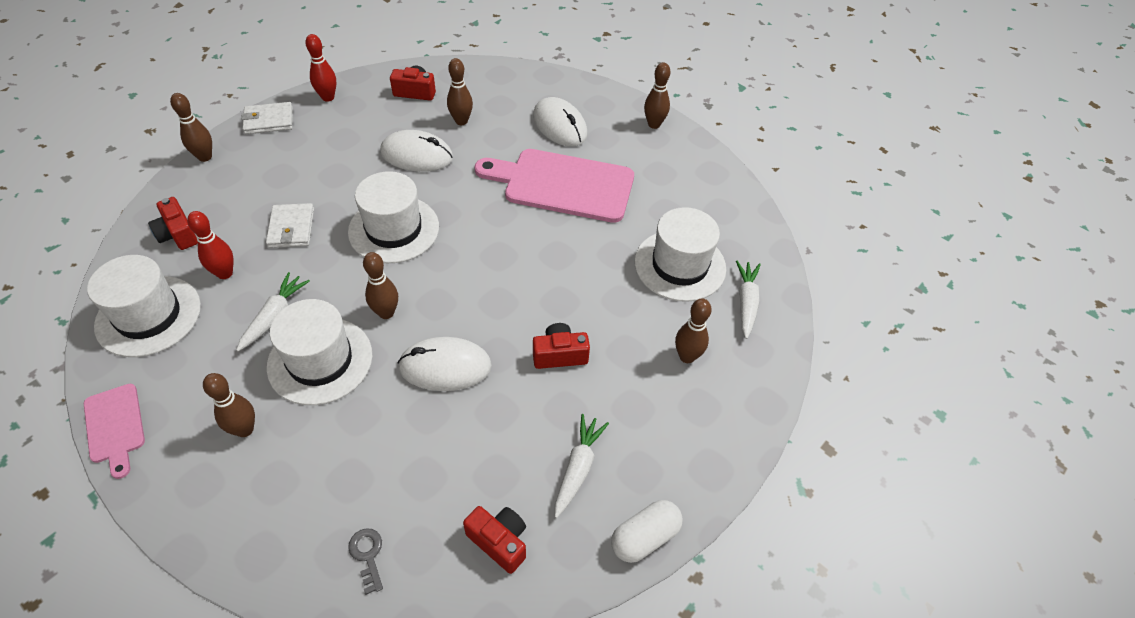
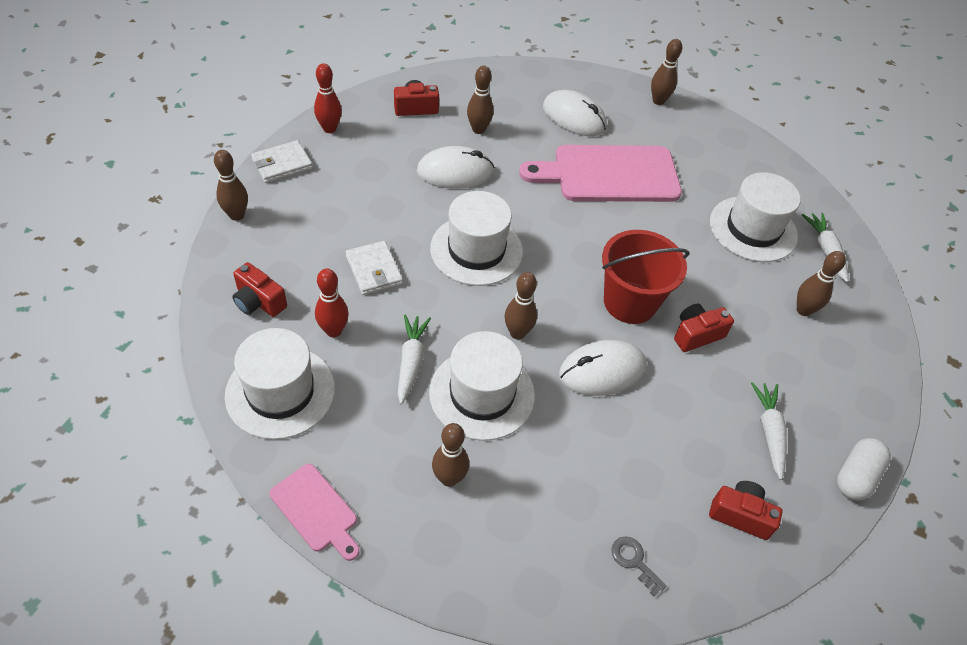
camera: 20 degrees left, 0 degrees up
none -> red bucket [602,230,689,324]

